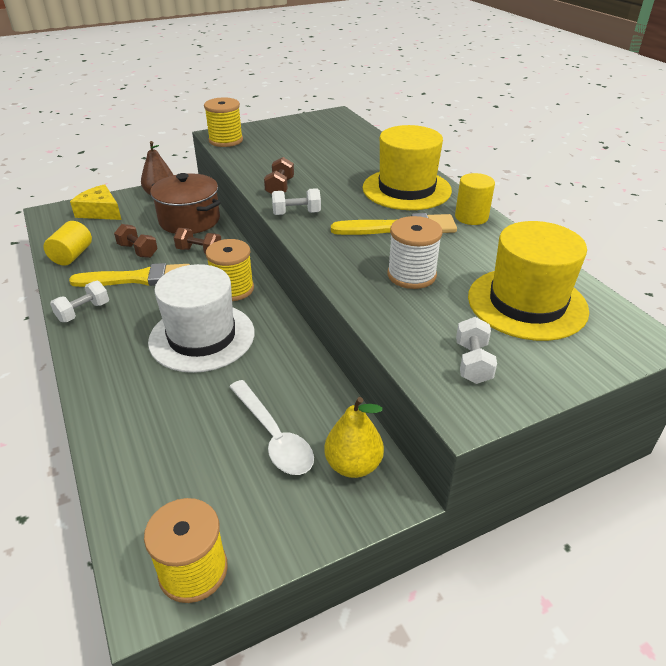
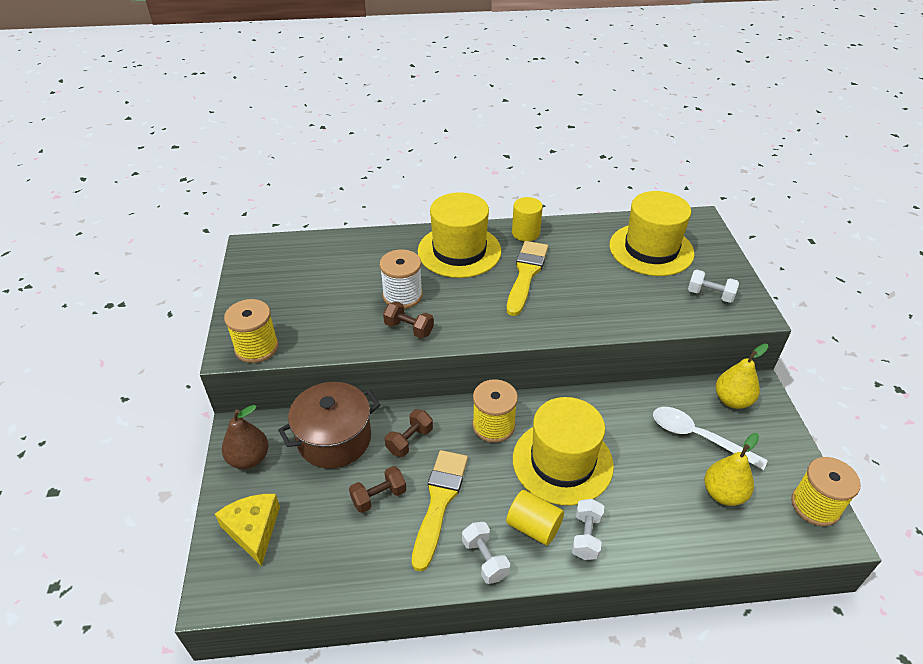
camera: 70 degrees left, 5 degrees up
yellow cylinder [43,221,92,266] -> yellow cylinder moved to [506,490,564,545]
yellow cheese [70,184,121,220] -> yellow cheese turned 105 degrees clockwise [215,494,280,566]
white hat [148,264,255,373] -> yellow hat [513,397,614,506]
white spoon [229,380,314,475] -> white spoon turned 135 degrees counterclockwise [653,407,768,470]
white dumbbell [272,188,321,215] -> white dumbbell moved to [572,499,604,560]
white spool [387,216,442,289] -> white spool moved to [379,249,423,309]
none -> yellow pear [704,433,759,506]

